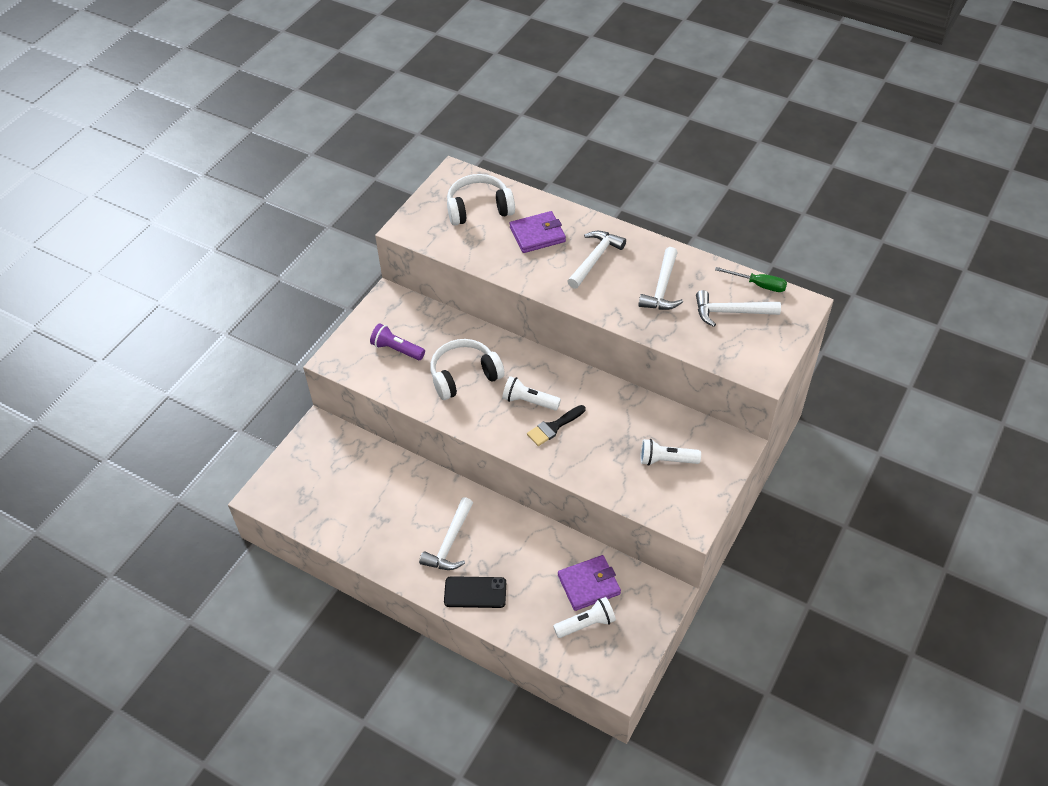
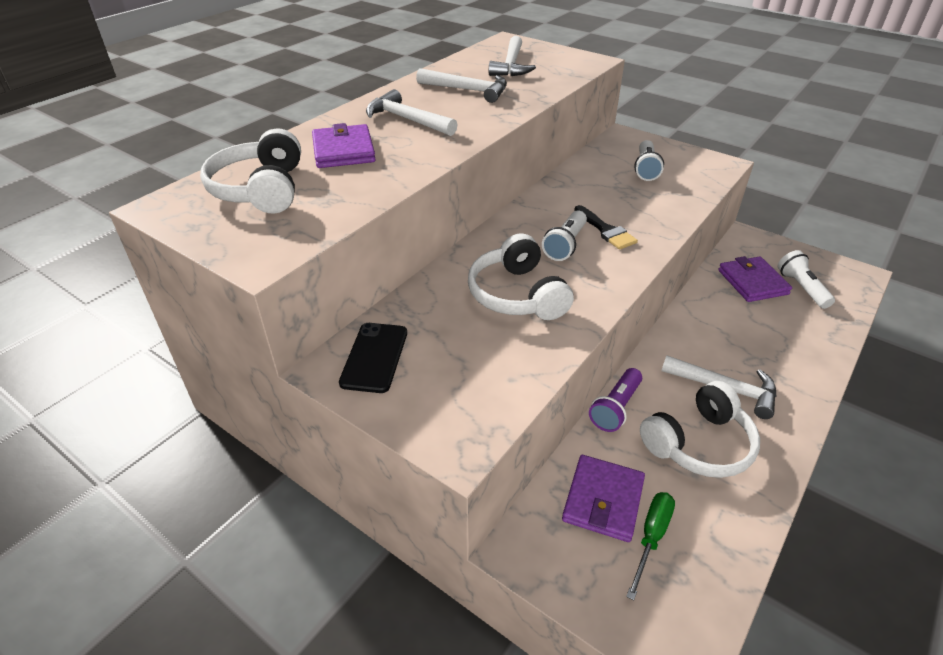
camera: 85 degrees left, 10 degrees down
purple flashlight [370,323,425,360] -> purple flashlight moved to [589,368,642,432]
black phone [444,576,506,608] -> black phone moved to [339,323,407,393]
green screwdriver [715,267,787,292] -> green screwdriver moved to [626,492,675,601]
none -> purple wallet [562,455,645,542]
none -> white headphones [640,381,760,478]

